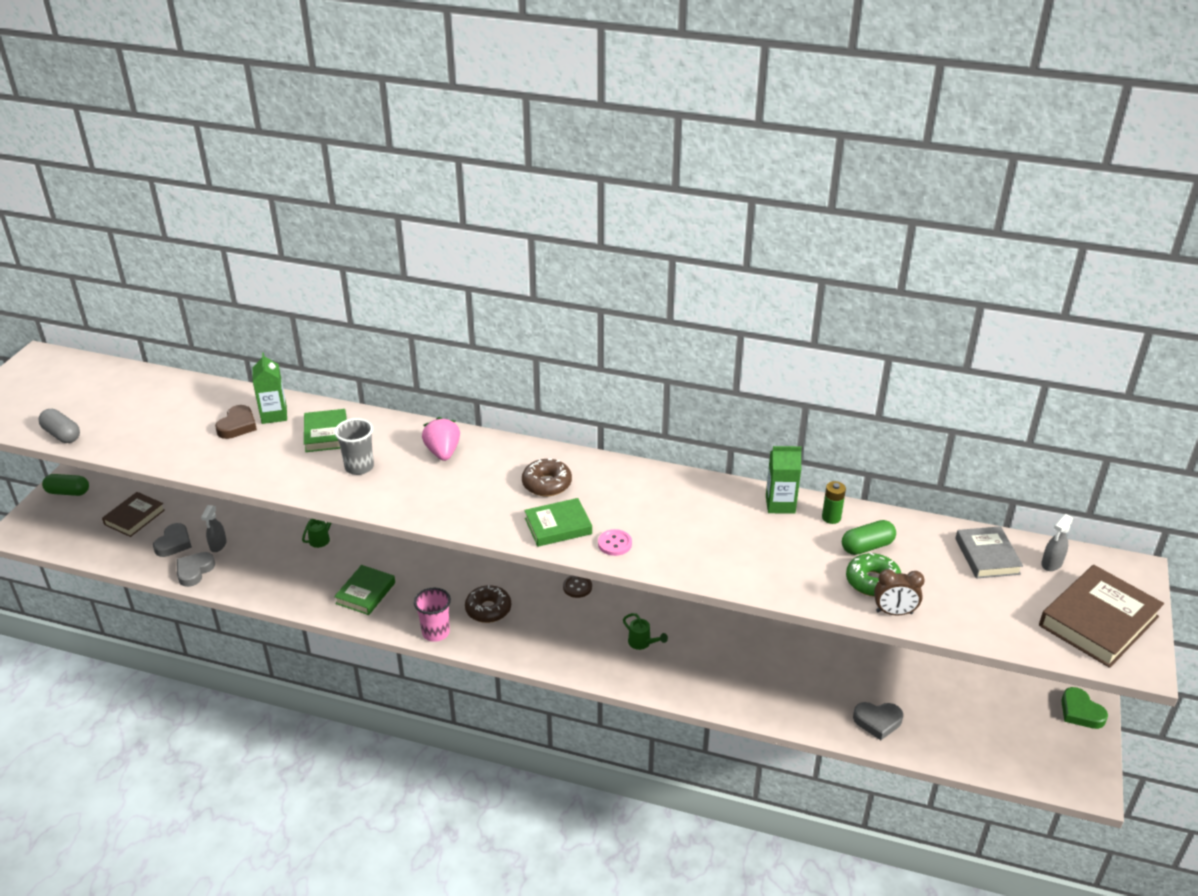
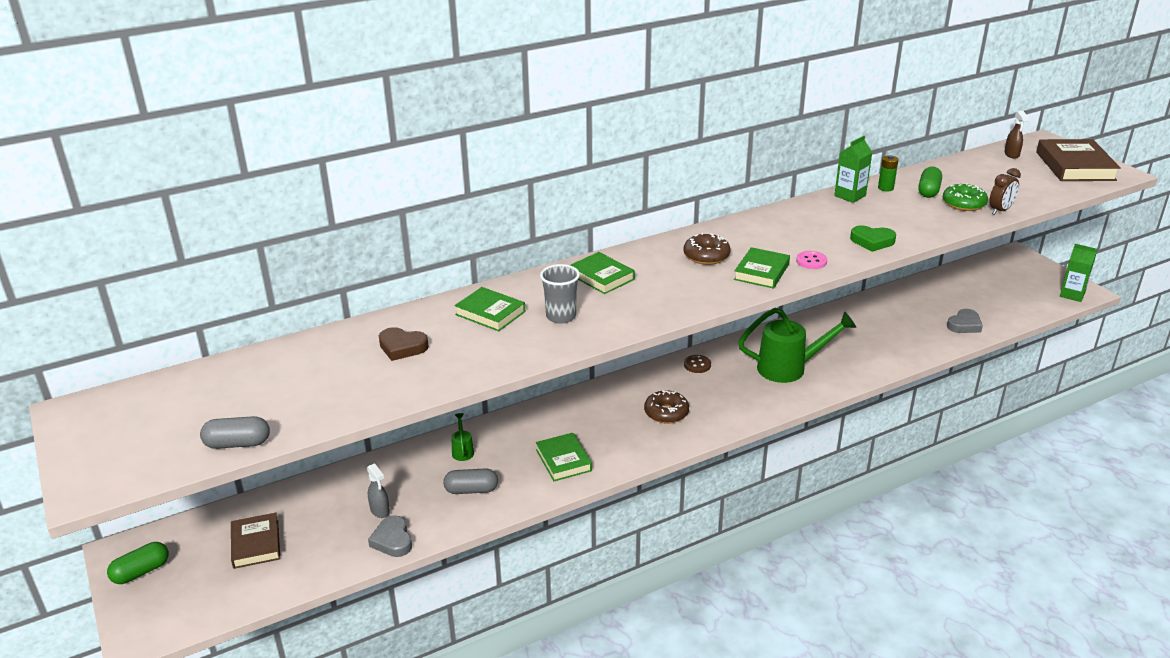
camera: 45 degrees left, 5 degrees down
grey heart [153,523,192,557] -> none
brown heart [215,405,257,439] -> brown heart turned 135 degrees clockwise [379,327,429,361]
green carton [253,352,287,424] -> green carton moved to [1060,244,1097,302]
pink cup [414,588,451,642] -> none
pink strawberry [422,417,460,461] -> green book [571,252,635,294]
green watering can [623,613,668,650] -> green watering can [738,308,856,383], size x2.32
grey book [955,526,1023,579] -> none
grey spray bottle [1041,514,1074,571] -> brown spray bottle [1004,111,1029,159]
green heart [1061,687,1108,729] -> green heart moved to [850,226,896,252]
none -> grey capsule [443,468,498,494]

